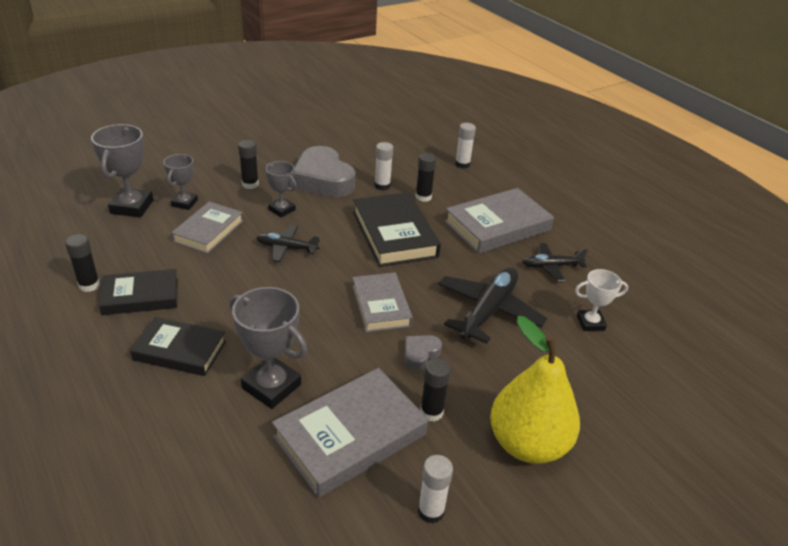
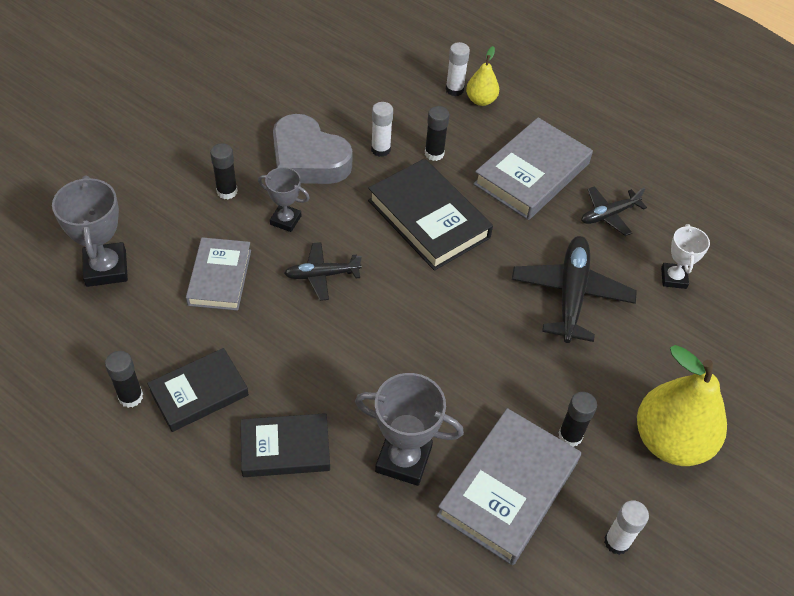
camera: 20 degrees left, 15 degrees up
grey trophy [163,154,198,210] -> none
grey book [352,273,413,333] -> none
grey heart [405,335,442,370] -> none
white trophy [575,269,628,331] -> white trophy turned 60 degrees counterclockwise [661,224,710,289]
none -> yellow pear [466,46,499,106]

